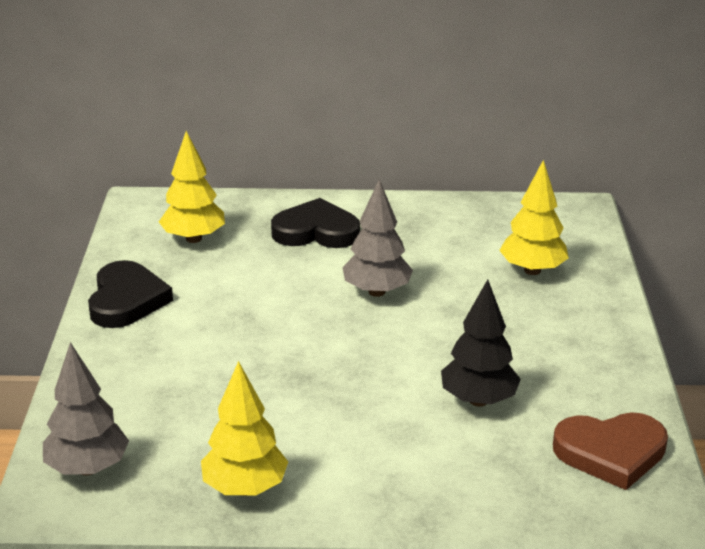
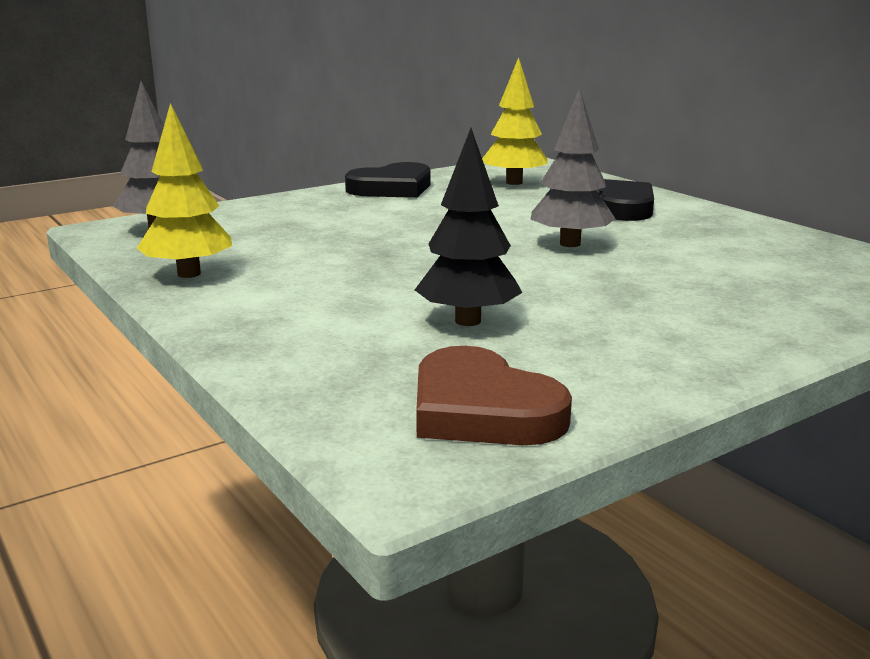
camera: 55 degrees right, 10 degrees down
yellow tree [499,160,569,275] -> none

